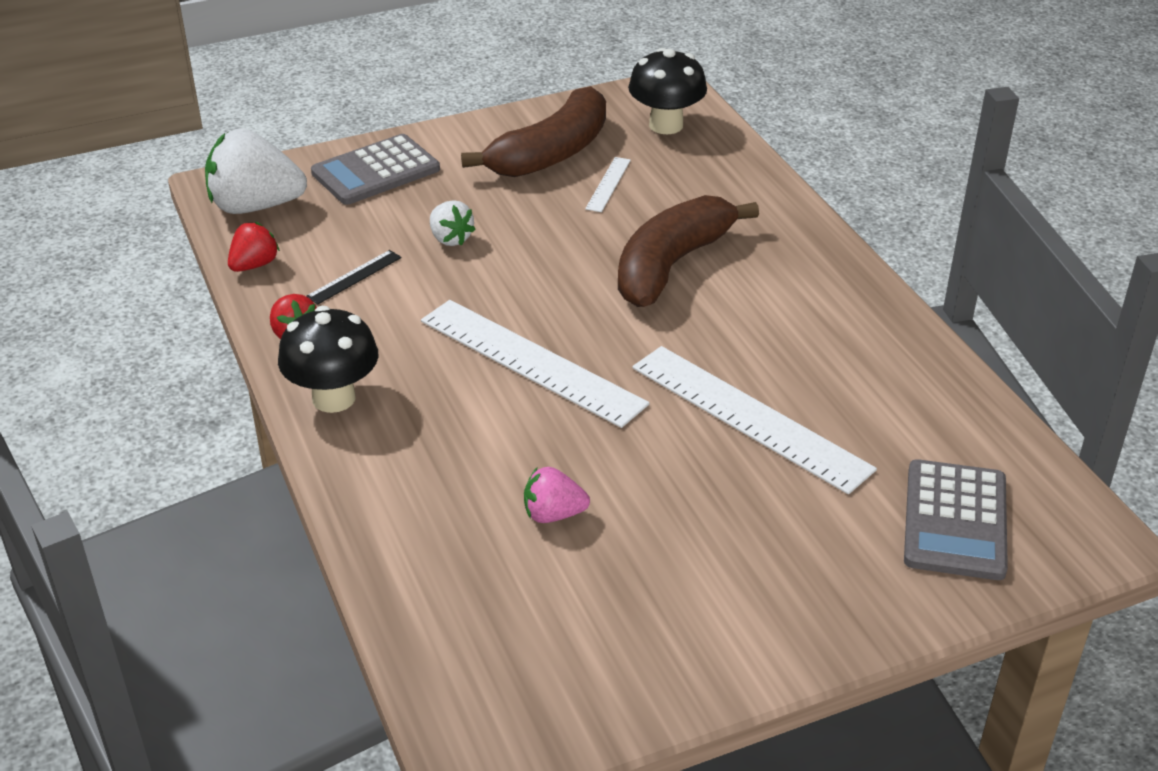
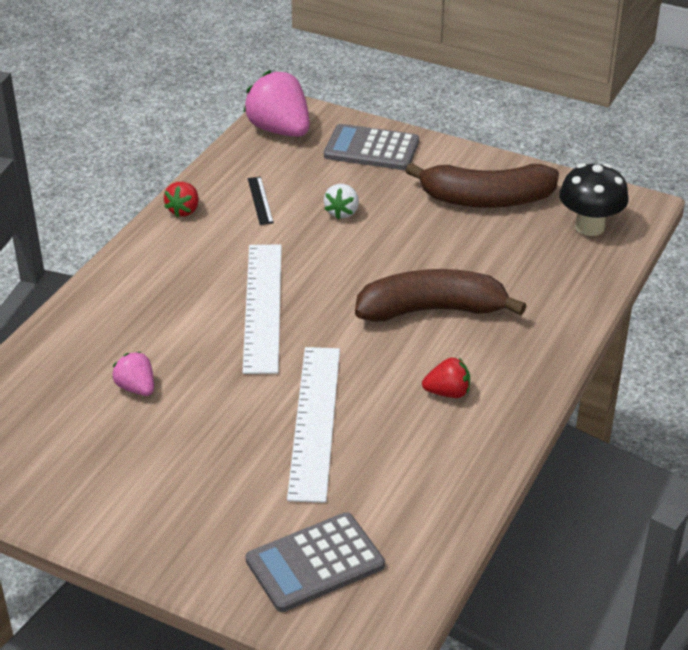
camera: 50 degrees right, 0 degrees up
white strawberry [205,128,307,214] -> pink strawberry [244,70,310,137]
red strawberry [228,222,280,272] -> red strawberry moved to [422,357,470,398]
black mushroom [278,306,378,413] -> none
black ruler [306,250,402,304] -> black ruler turned 75 degrees clockwise [248,177,274,225]
white ruler [585,157,631,212] -> none

